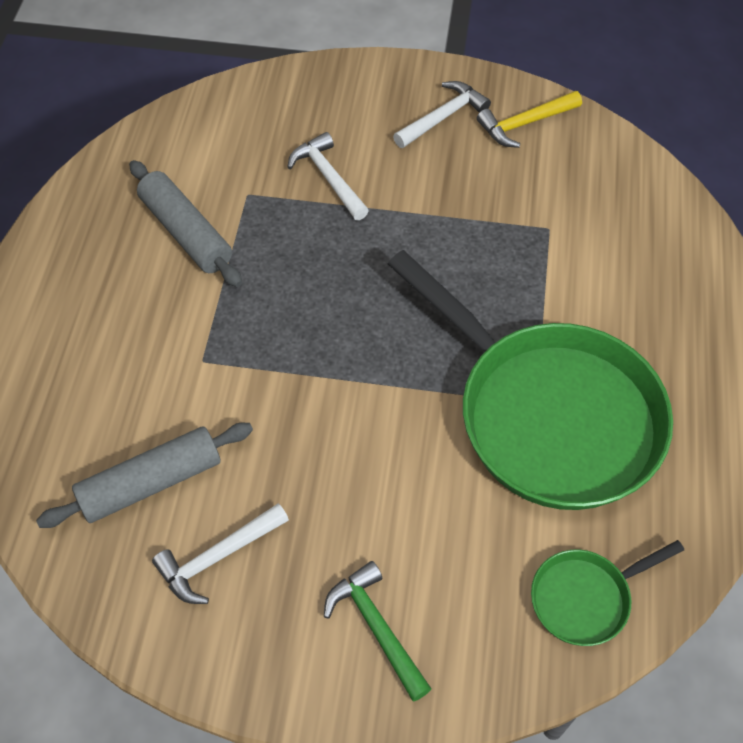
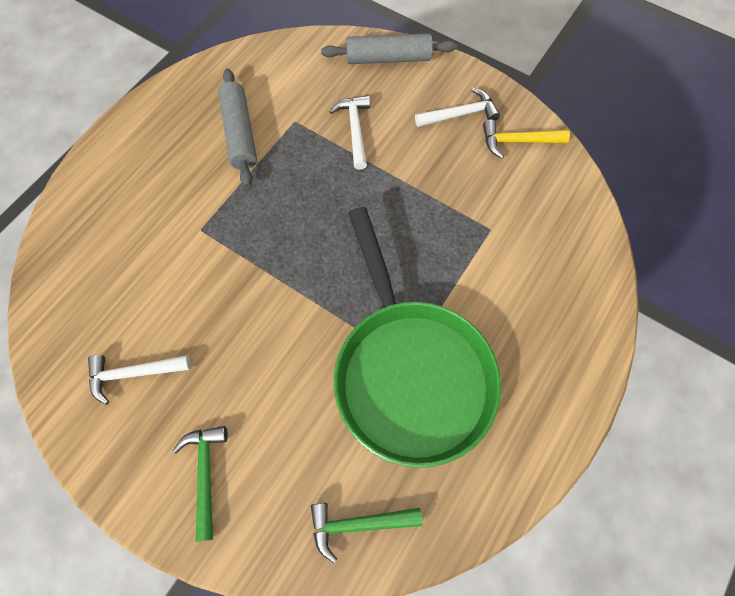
camera: 25 degrees right, 10 degrees up
grey rolling pin [36,423,253,528] -> grey rolling pin moved to [321,33,457,64]
green pan [531,540,684,646] -> green hammer [311,503,423,563]

